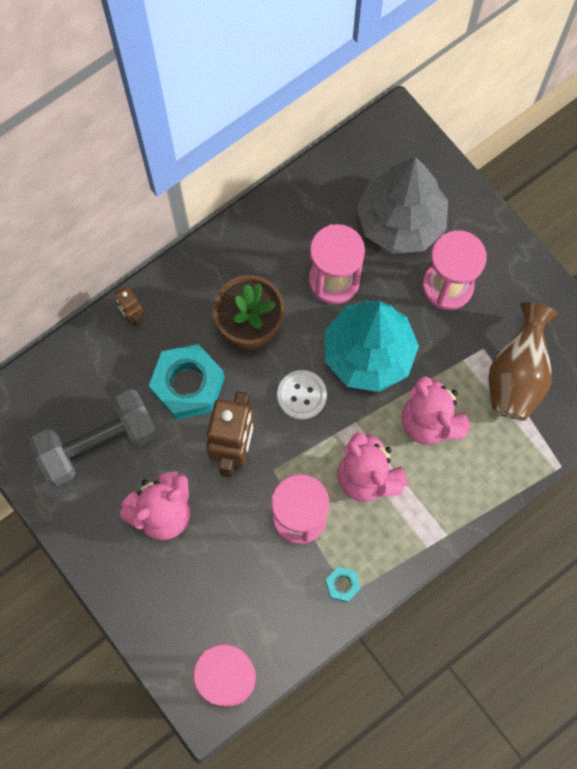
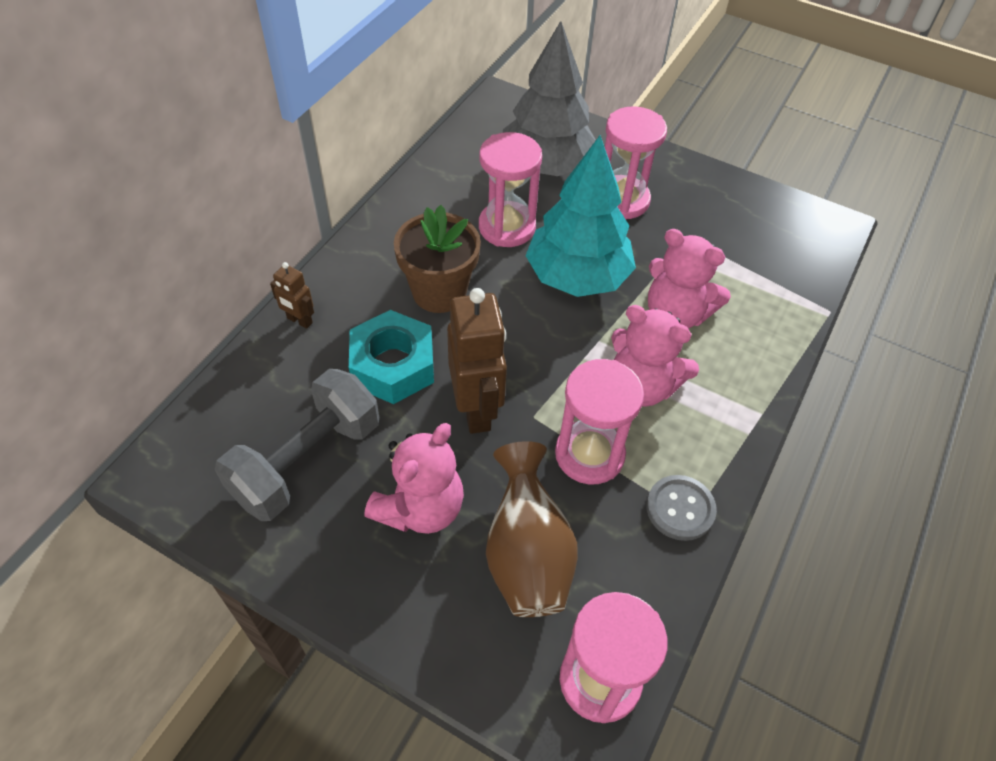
camera: 25 degrees left, 20 degrees down
white button [277,370,327,420] -> none
turquoise nut [326,567,361,602] -> grey button [646,475,717,541]
brown vase [488,302,558,421] -> brown vase moved to [486,441,578,617]

